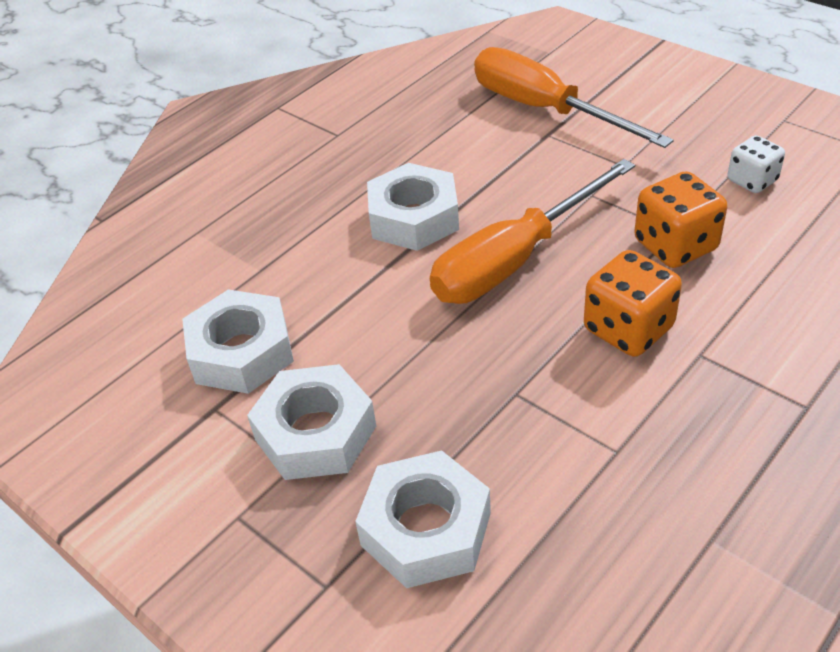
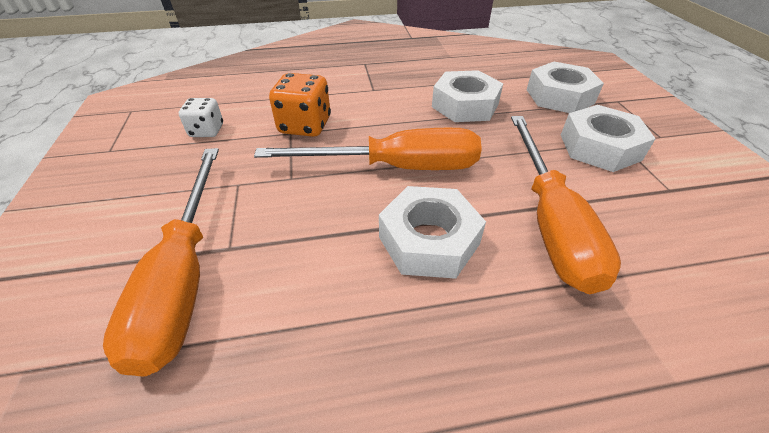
camera: 145 degrees left, 0 degrees up
white nut [182,289,294,394] -> white nut moved to [432,70,503,122]
orange dice [584,250,682,357] -> none
none -> orange screwdriver [511,116,621,294]

